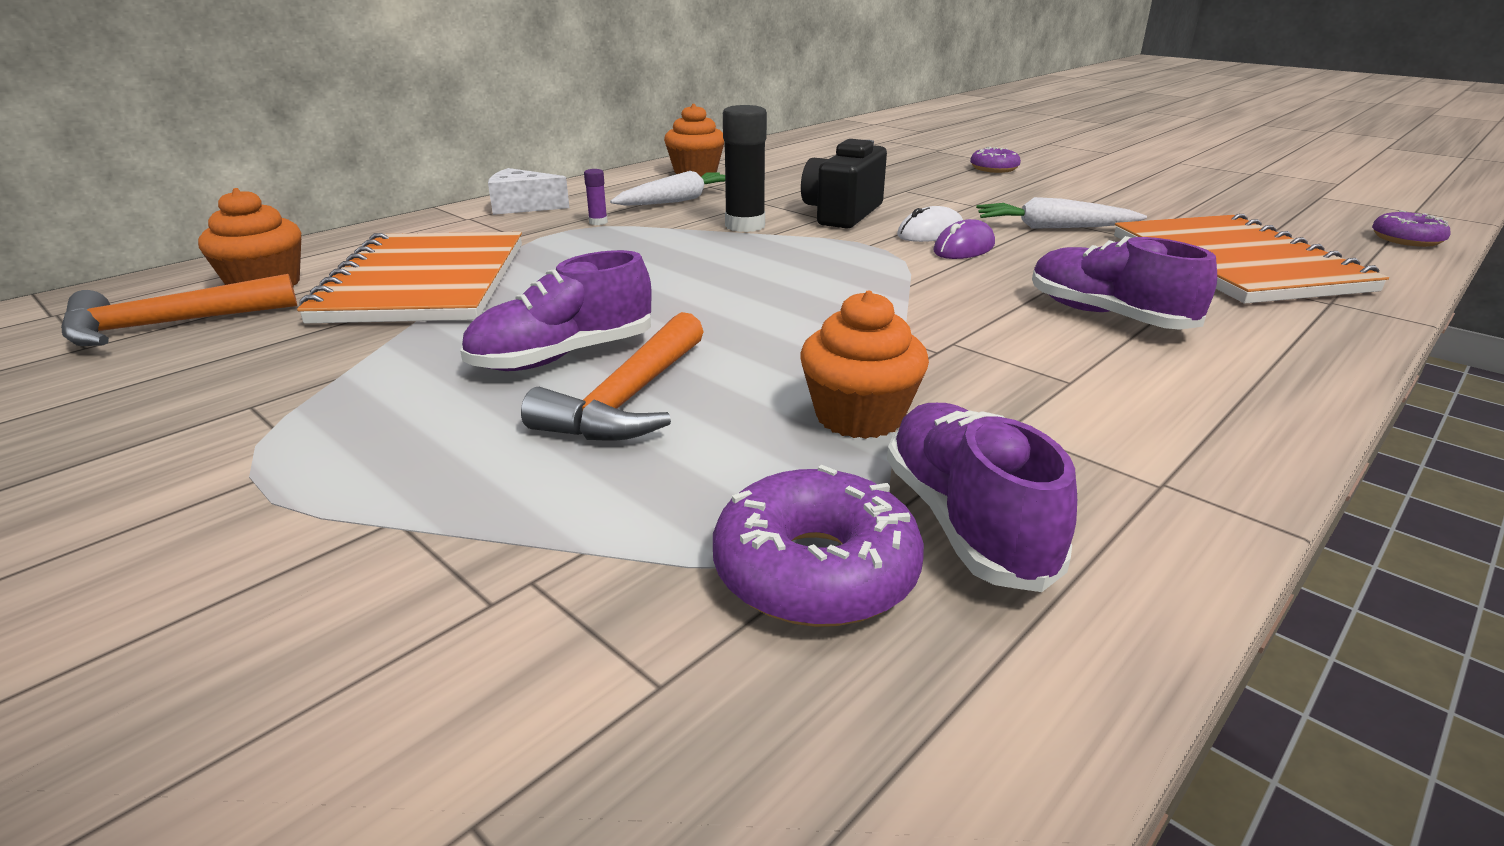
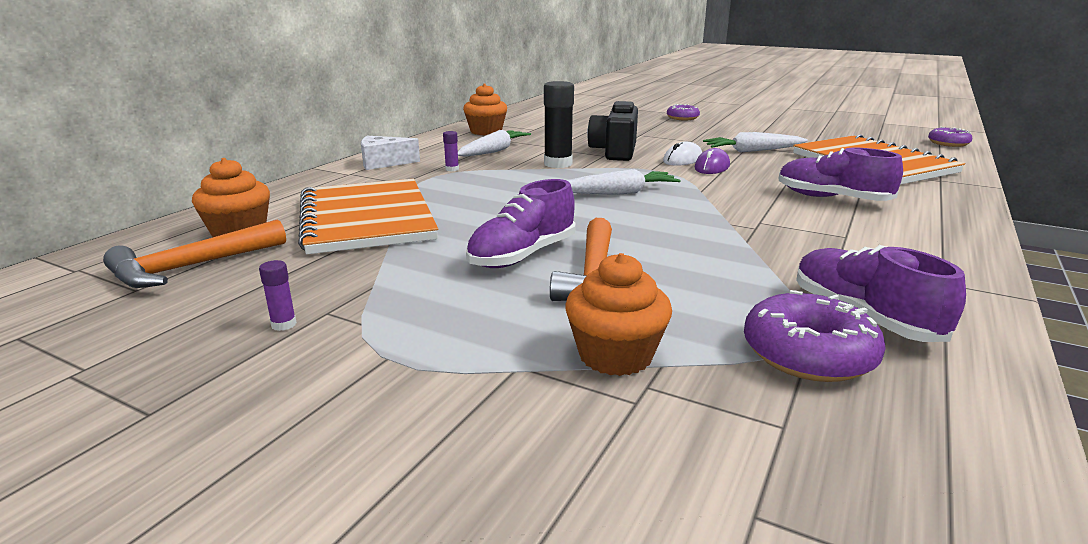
camera: 15 degrees left, 5 degrees down
orange cupcake [801,291,929,439] -> orange cupcake moved to [565,253,672,376]
none -> purple glue stick [259,260,297,331]
none -> white carrot [566,169,681,195]

